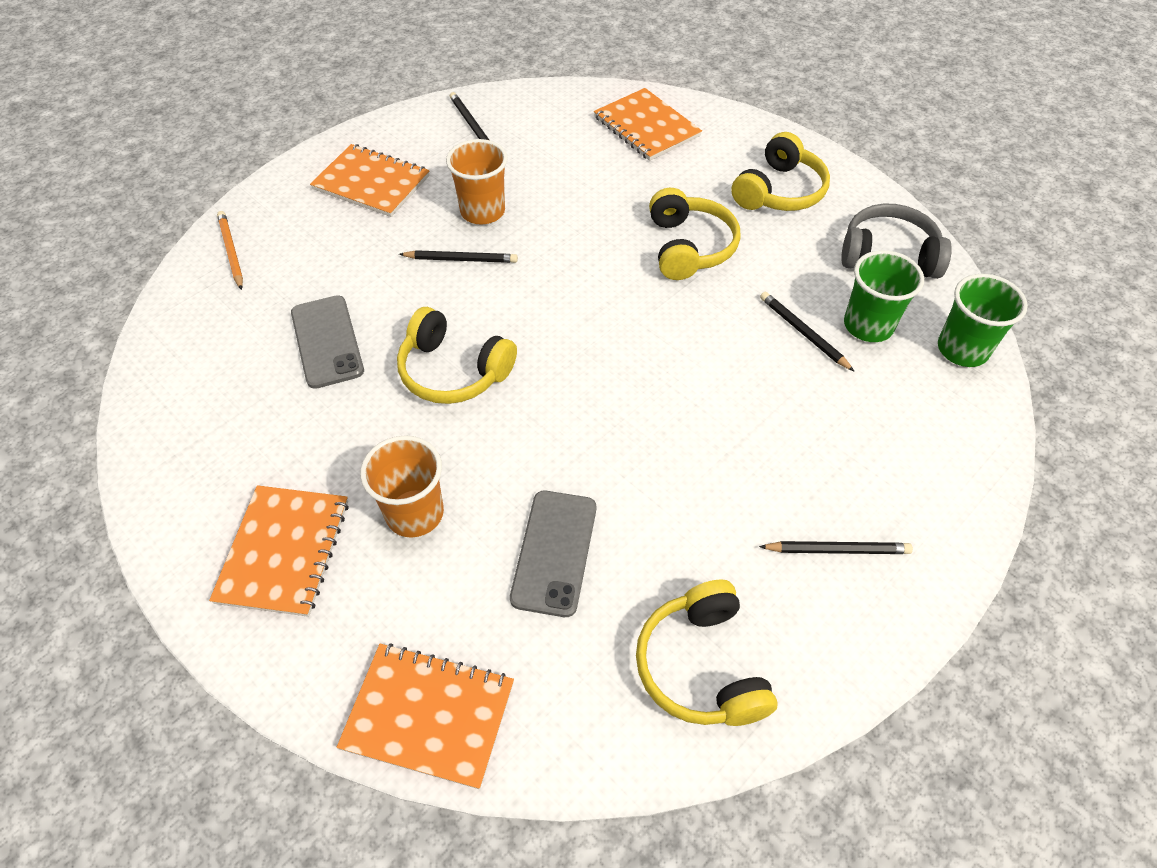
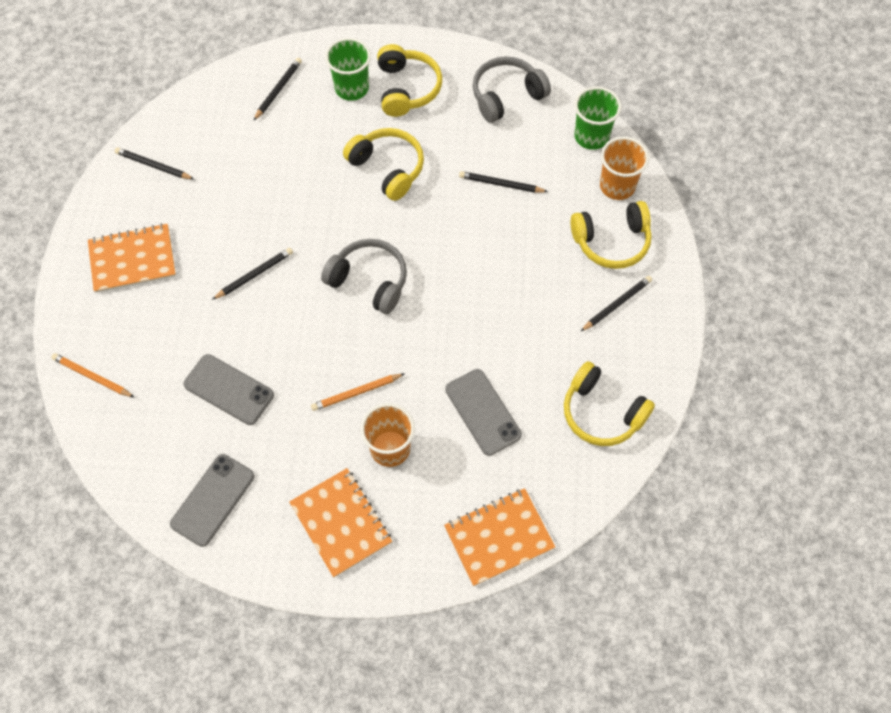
camera: 40 degrees left, 10 degrees up
yellow headphones [397,307,517,404] -> yellow headphones moved to [570,201,652,269]
orange cup [446,139,508,224] -> orange cup moved to [600,137,649,200]
orange notebook [594,88,702,161] -> black pencil [253,58,302,121]
green cup [844,250,924,342] -> green cup moved to [325,38,371,101]
none -> grey phone [170,454,255,547]
none -> orange pencil [311,374,404,411]
none -> grey headphones [321,239,407,314]

